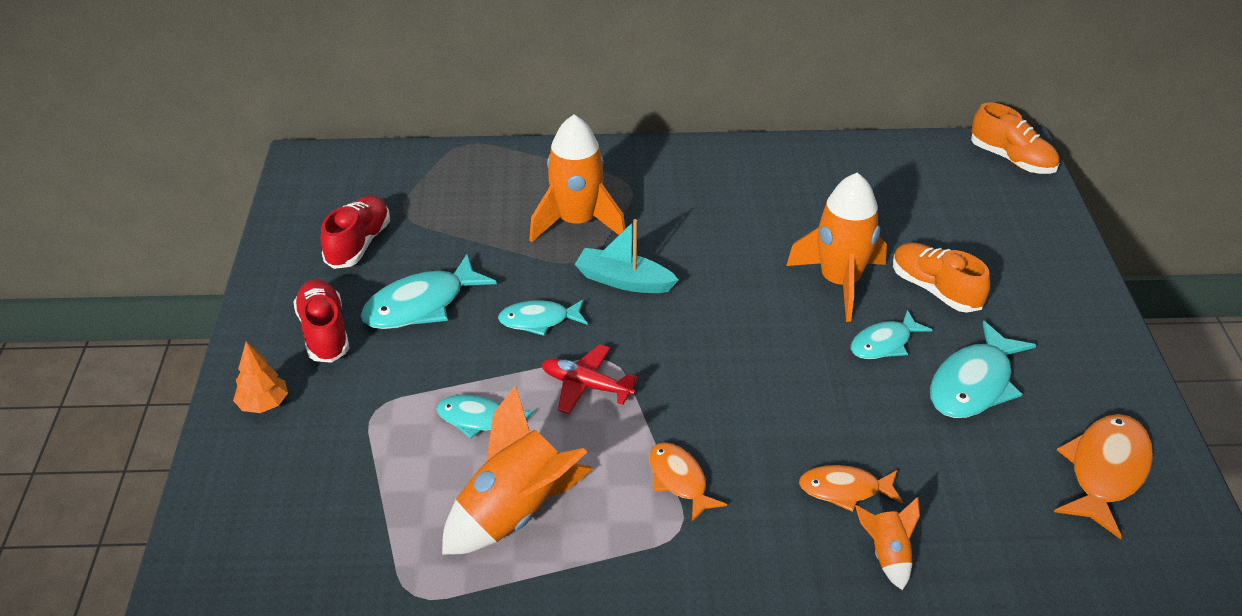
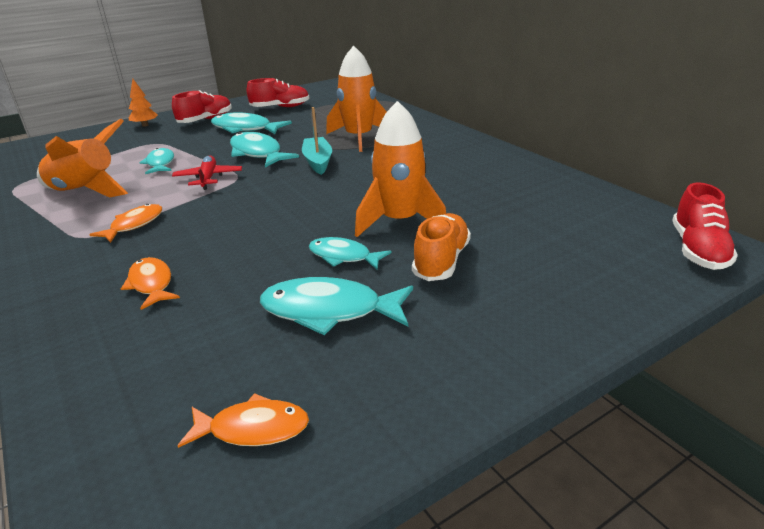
camera: 60 degrees right, 10 degrees down
turquoise fish [498,299,587,336] -> turquoise fish [230,132,299,167], size x1.58
orange rocket [855,497,920,590] -> none
orange shoe [971,102,1059,174] -> red shoe [673,182,738,270]
orange fish [1054,414,1153,539] -> orange fish [177,393,309,448], size x0.63

